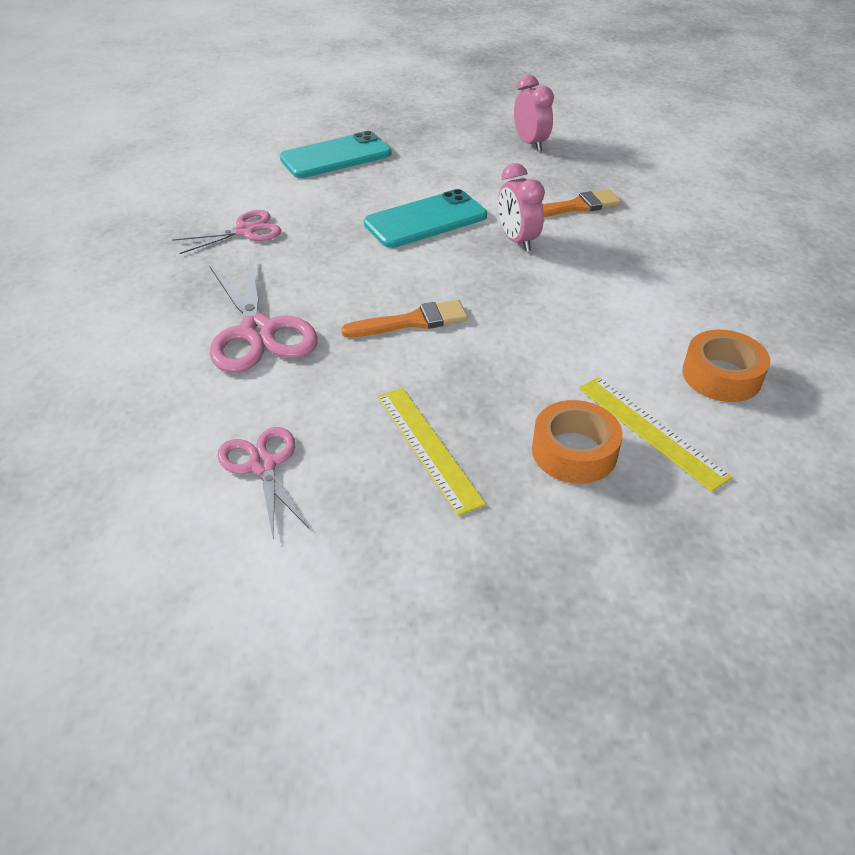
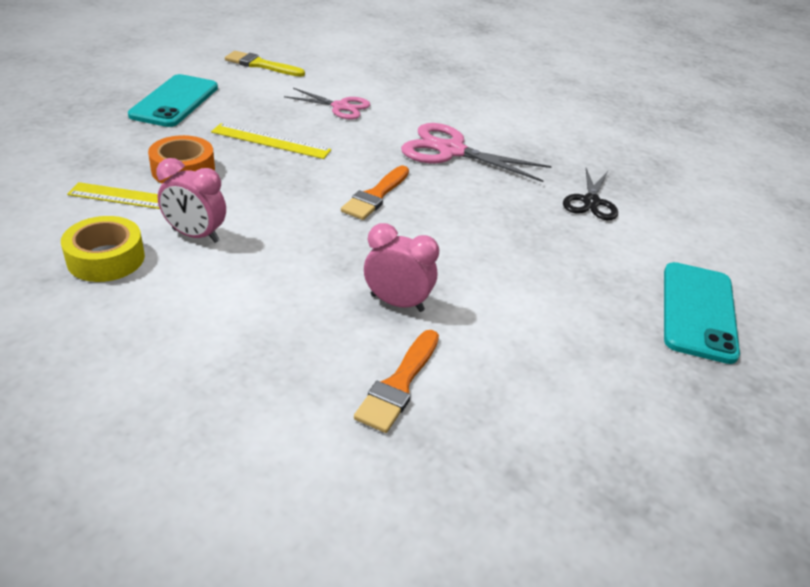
camera: 130 degrees right, 5 degrees down
pink scissors [172,210,281,254] -> black scissors [563,168,618,220]
turquoise phone [364,189,487,248] -> turquoise phone moved to [128,74,218,127]
pink clock [514,75,554,151] -> pink clock moved to [156,158,226,243]
orange tape [682,330,770,402] -> yellow tape [61,216,145,282]
none -> yellow brush [225,51,305,77]

